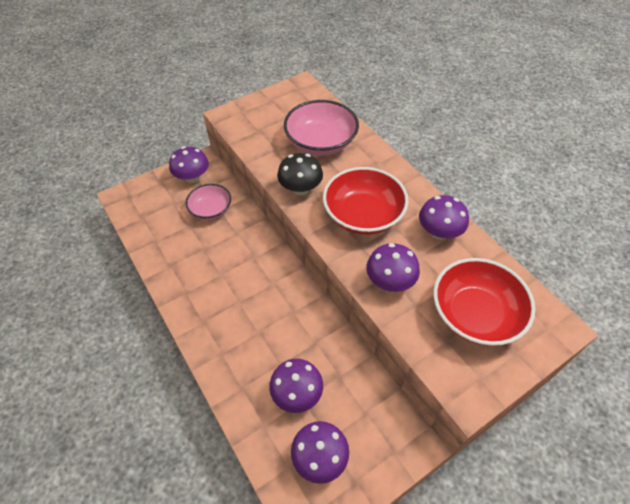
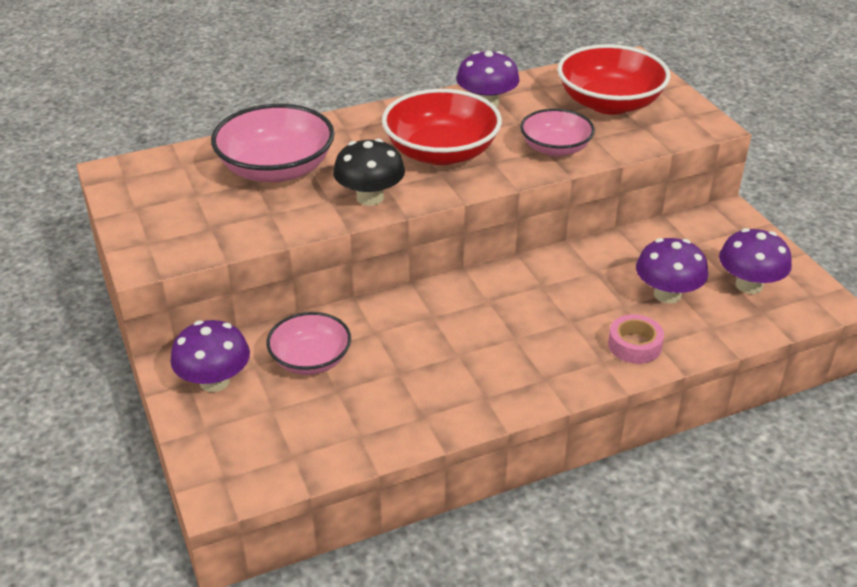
camera: 80 degrees left, 15 degrees down
purple mushroom [366,243,420,292] -> pink bowl [520,109,595,156]
none -> pink tape [608,314,664,364]

